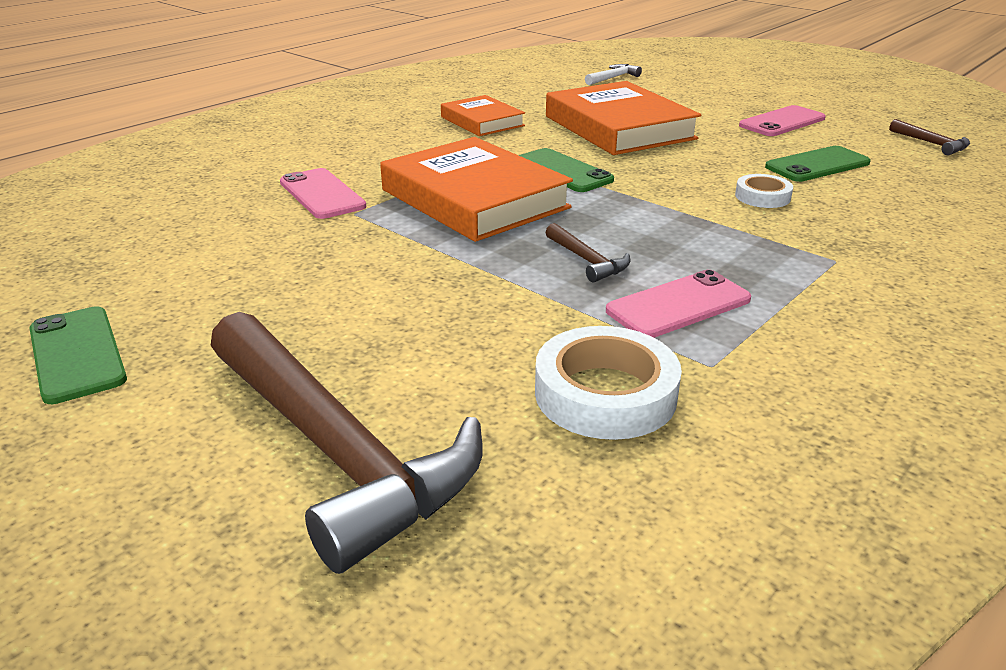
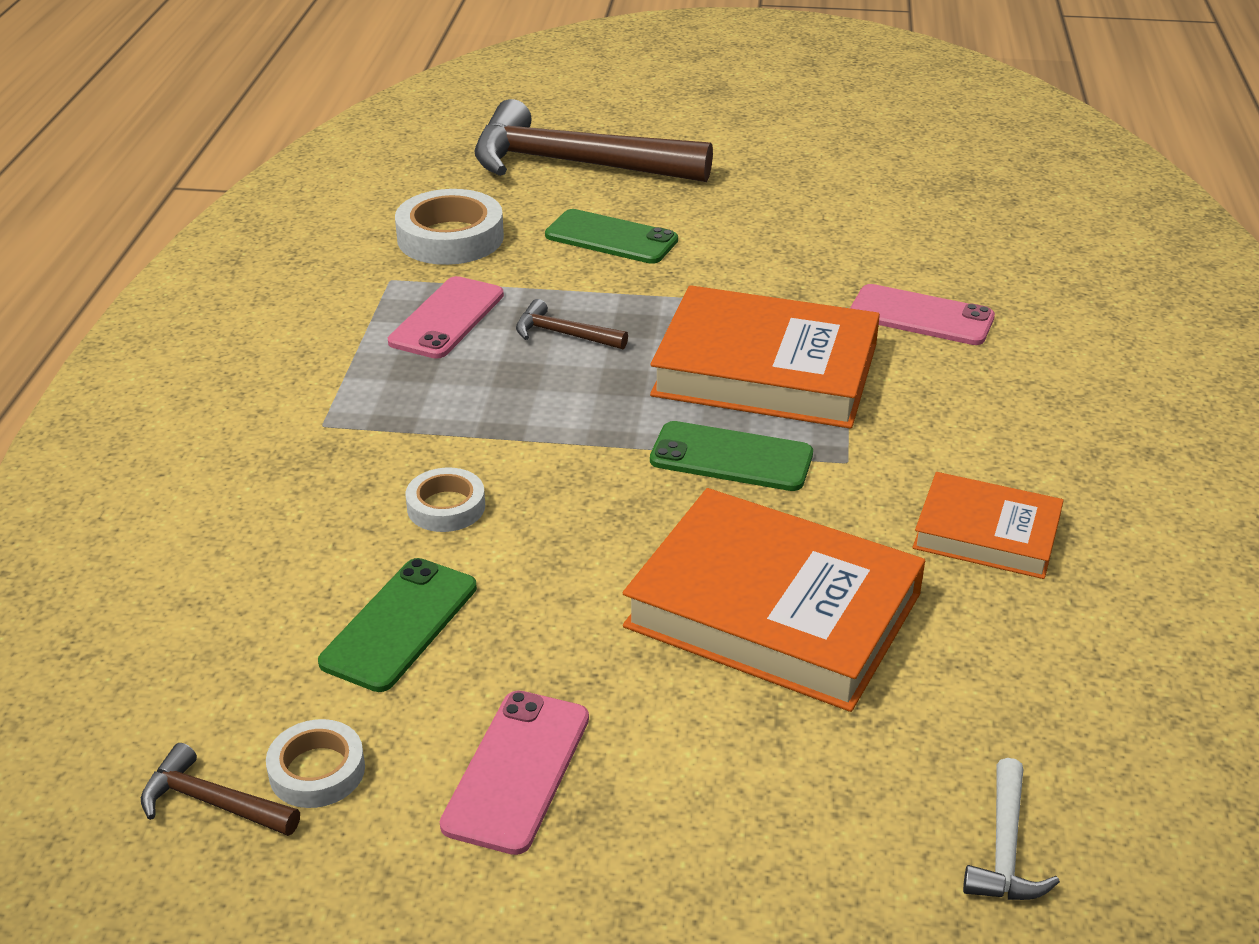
camera: 145 degrees right, 5 degrees up
green phone [29,306,127,404] -> green phone moved to [545,209,678,264]
none -> white tape [266,719,365,808]

